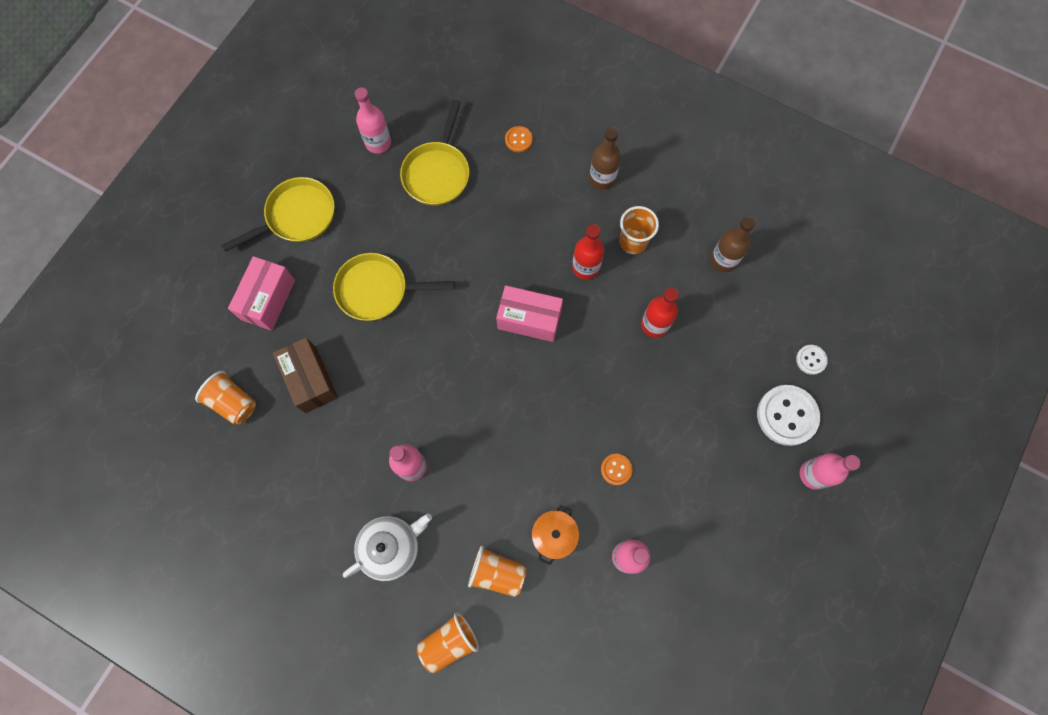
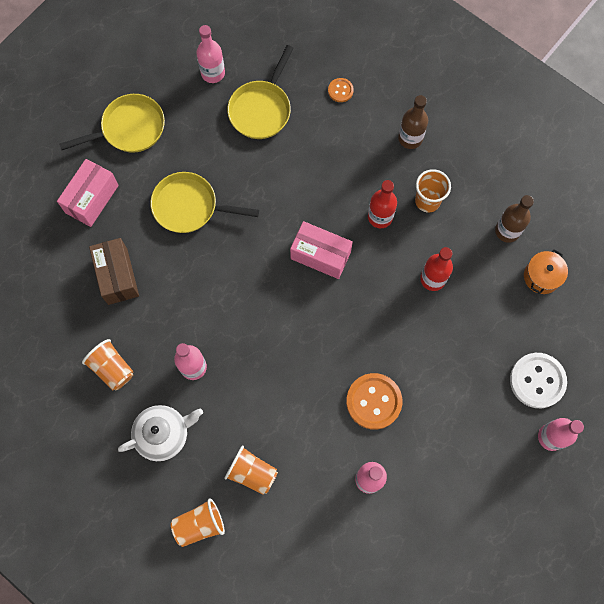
camera: 10 degrees right, 0 degrees up
orange cup [195,371,256,425] -> orange cup moved to [82,339,134,390]
orange pot [532,505,579,565] -> orange pot moved to [524,249,568,294]
orange button [601,454,632,485] -> orange button [346,373,402,430], size x1.97
white button [796,345,828,375] -> none

